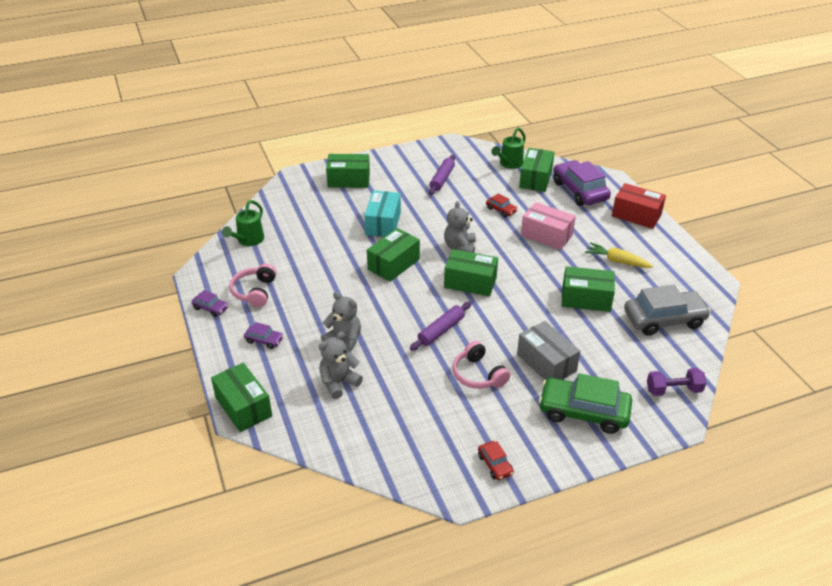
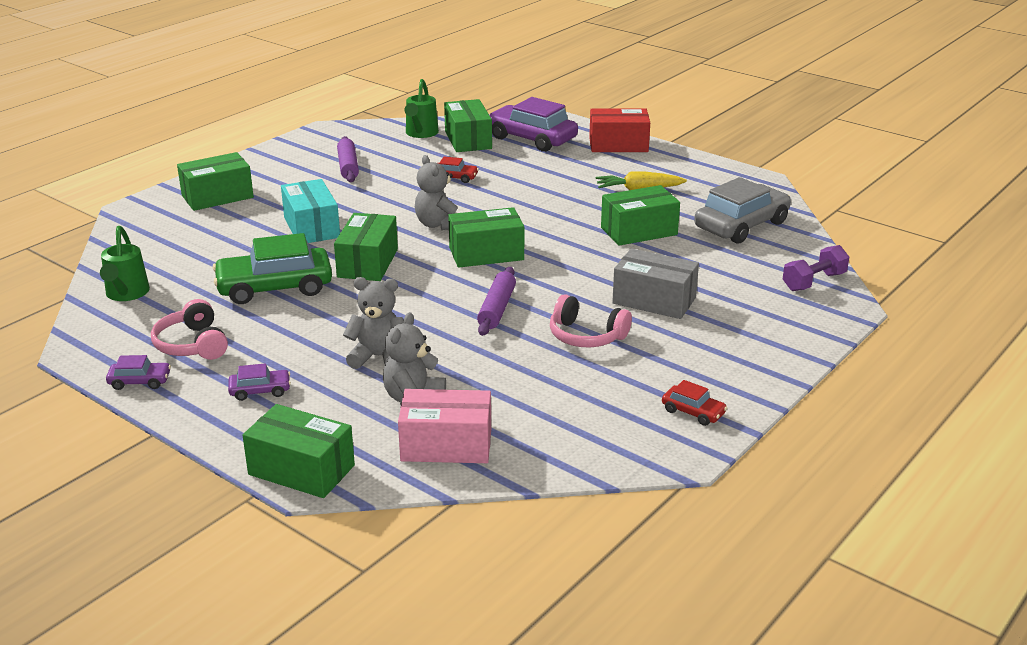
camera: 30 degrees left, 10 degrees down
pink box [521,202,576,250] -> pink box moved to [398,389,491,463]
green car [539,373,632,434] -> green car moved to [213,233,332,304]

